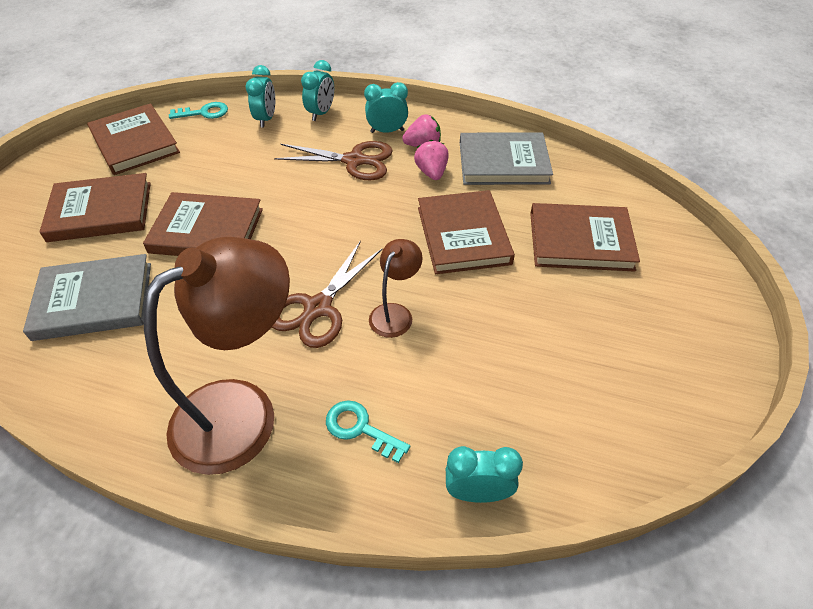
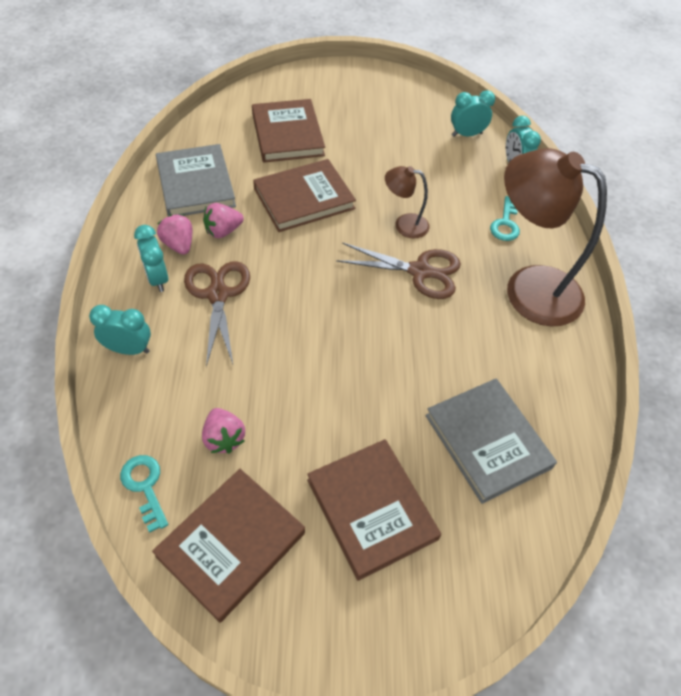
camera: 110 degrees left, 5 degrees up
brown book [143,192,263,256] -> none
turquoise clock [246,65,275,128] -> turquoise clock moved to [451,90,495,136]
none -> pink strawberry [202,408,245,454]

